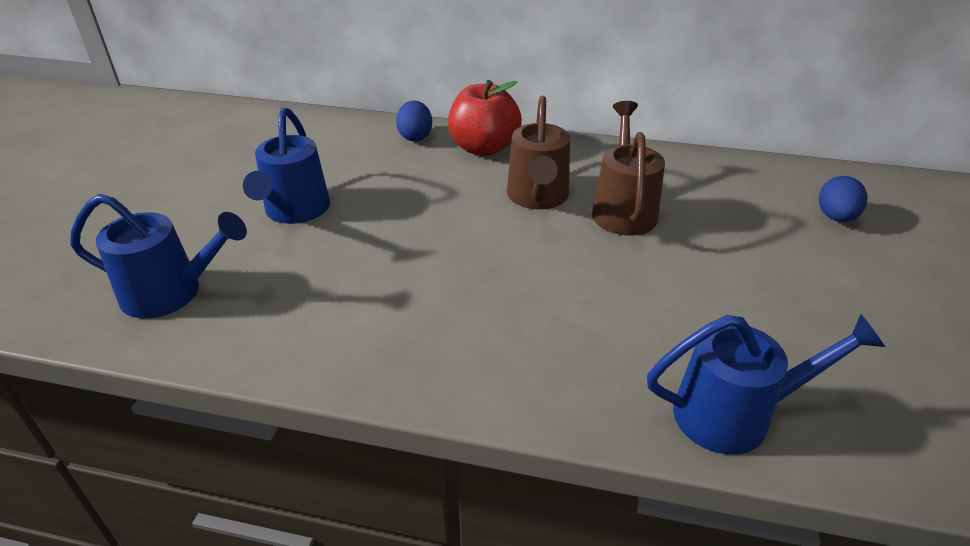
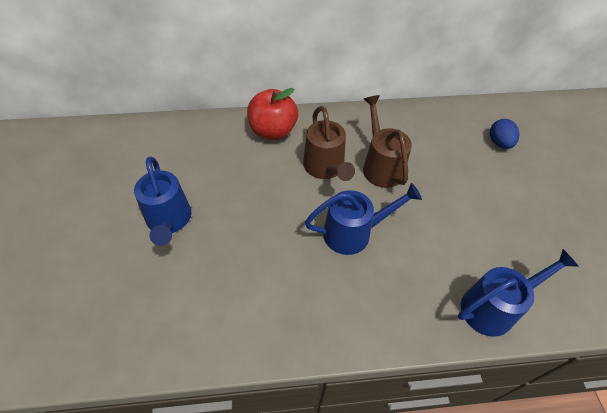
camera: 20 degrees left, 15 degrees up
blue watering can [70,194,247,318] -> blue watering can moved to [305,183,422,255]
blue egg [396,100,432,141] -> none

